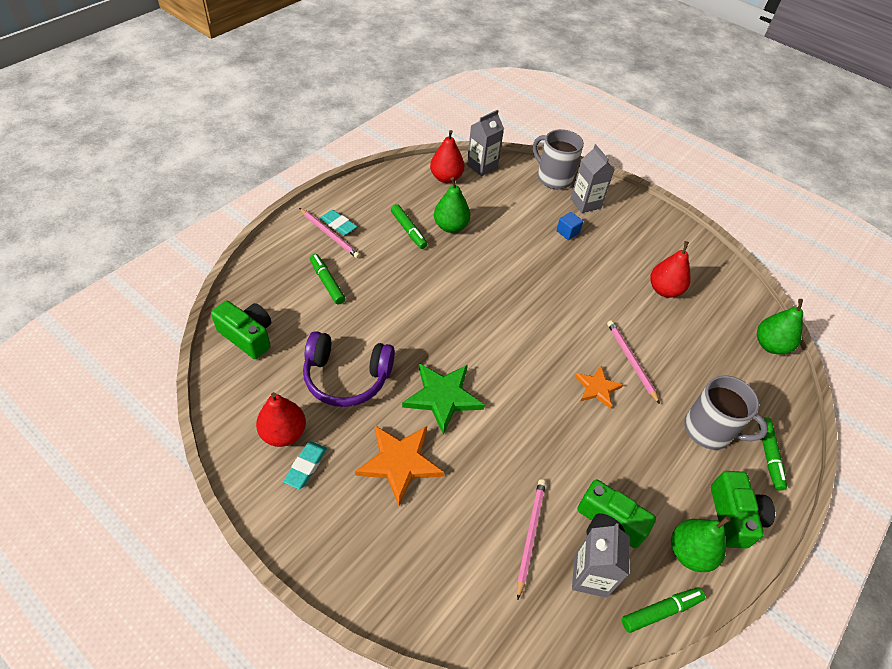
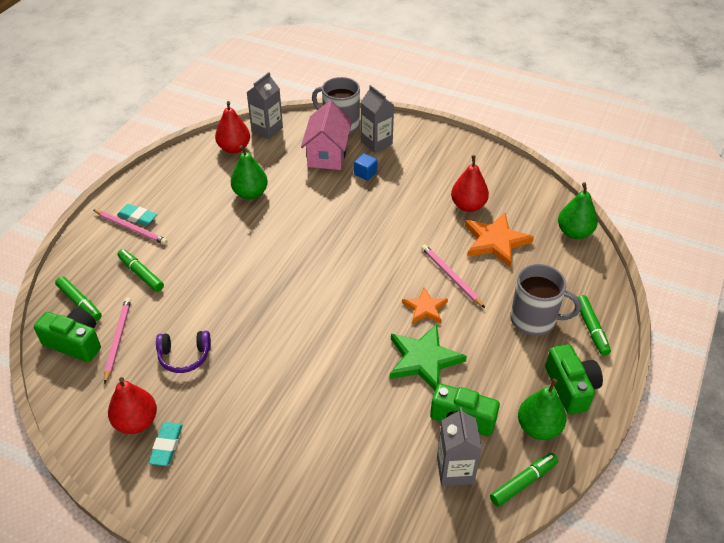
camera: 10 degrees left, 5 degrees down
purple headphones [303,331,395,407] -> purple headphones [156,331,211,373], size x0.61
orange star [355,426,444,506] -> orange star moved to [465,213,534,267]
green marker [391,204,428,249] -> green marker moved to [55,276,102,321]
green star [402,363,485,434] -> green star moved to [390,324,467,391]
pink pencil [517,479,546,600] -> pink pencil moved to [104,297,131,384]
none -> pink house [301,100,352,170]

